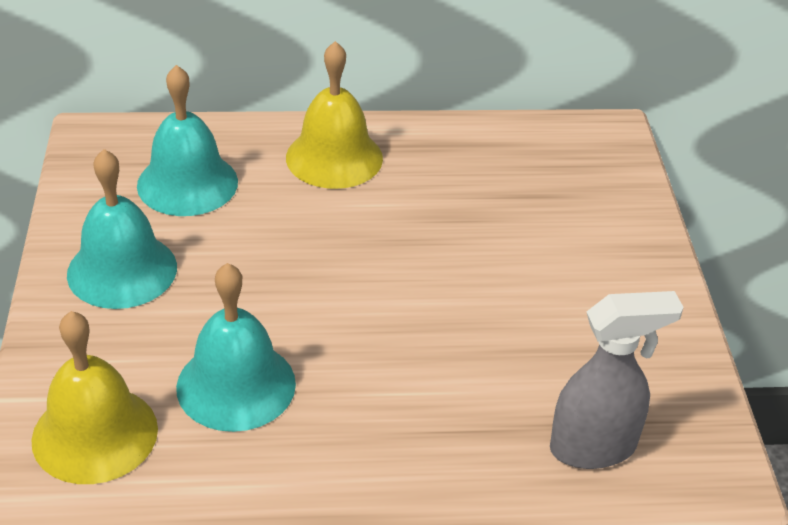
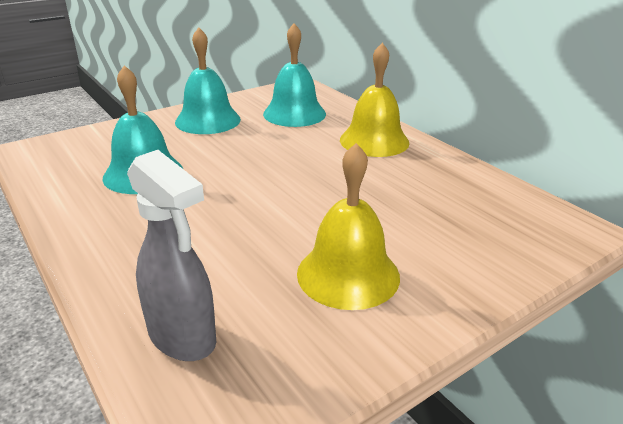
camera: 60 degrees right, 10 degrees down
yellow bell [31,311,158,484] -> yellow bell moved to [297,143,400,310]

